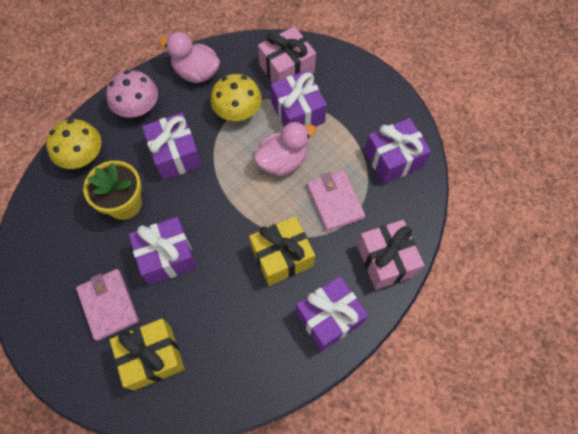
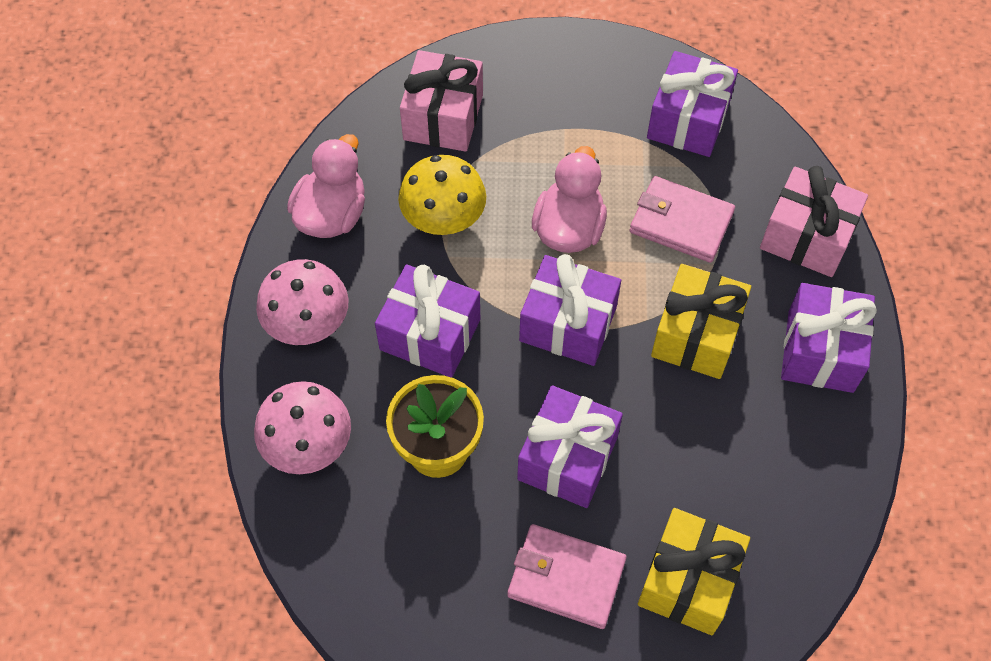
camera: 45 degrees left, 5 degrees down
yellow mushroom [46,119,102,169] -> pink mushroom [254,381,351,474]
pink duck [159,32,220,83] -> pink duck turned 135 degrees clockwise [287,134,365,238]
purple gift [271,70,327,127] -> purple gift moved to [519,254,621,366]

